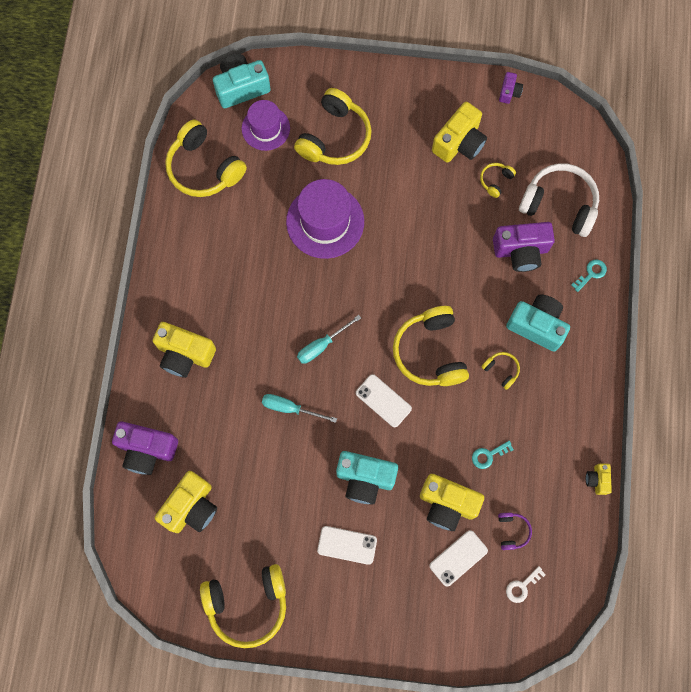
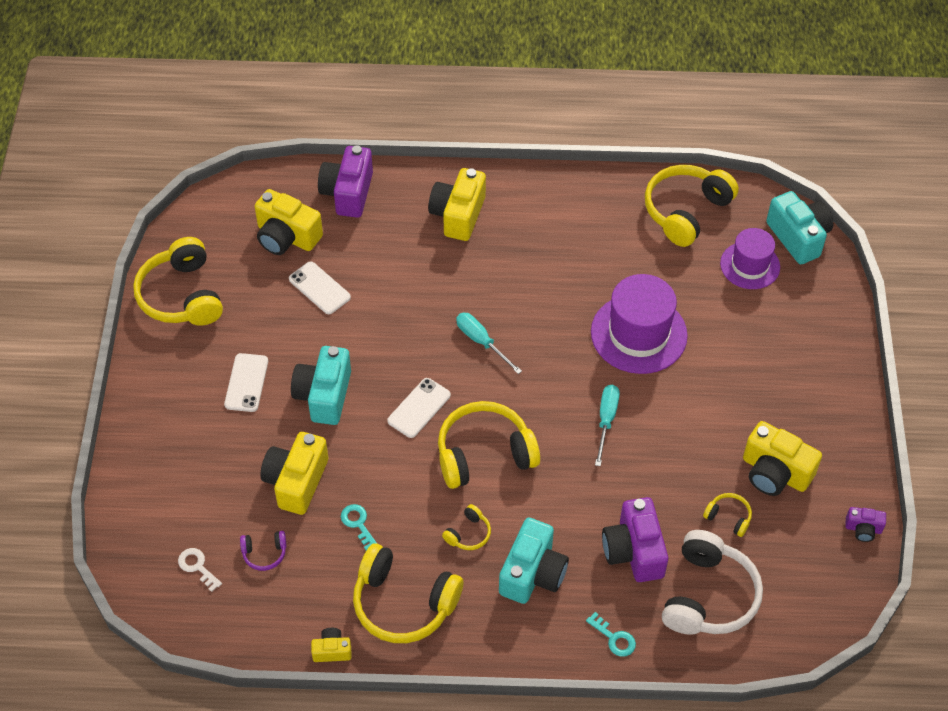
camera: 85 degrees right, 20 degrees down
turquoise screwdriver [262,394,337,423] -> turquoise screwdriver moved to [595,385,620,466]
yellow headphones [294,88,372,165] -> yellow headphones moved to [353,543,463,643]
white phone [429,530,488,587] -> white phone moved to [289,262,351,314]

